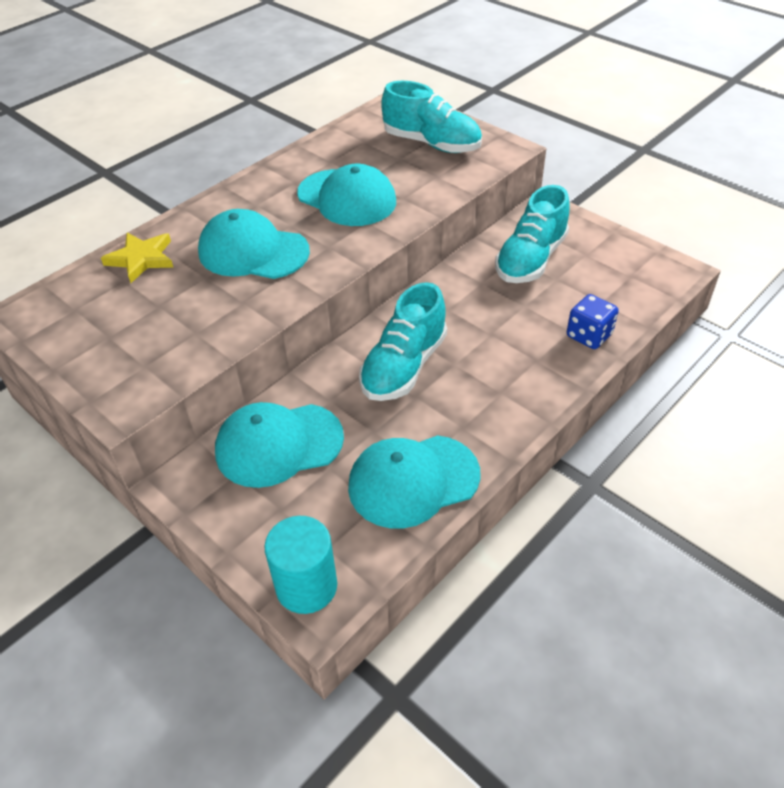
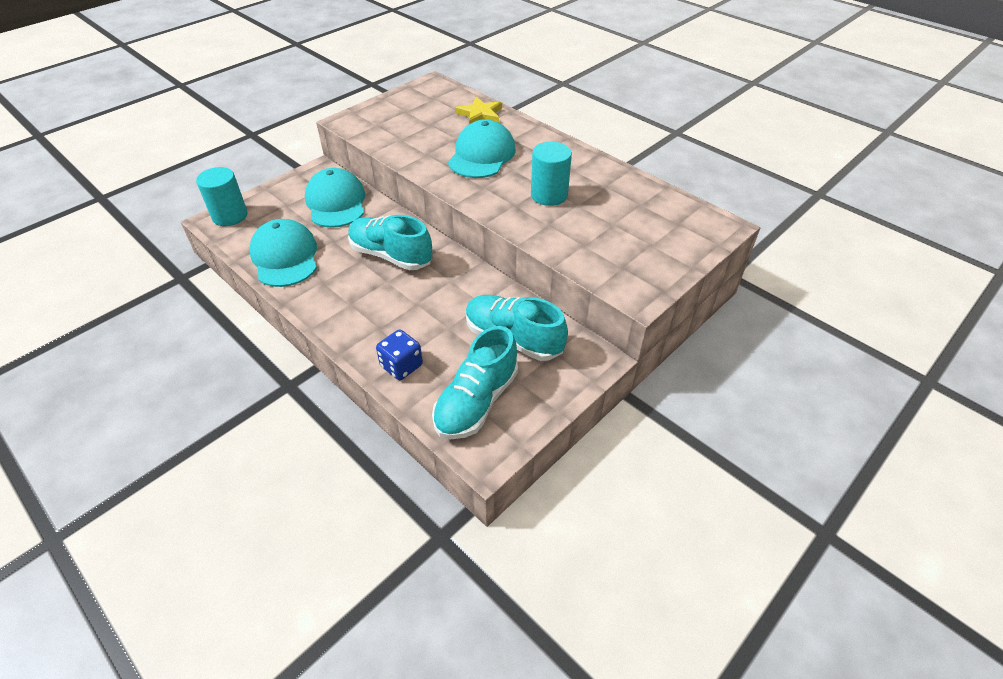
camera: 90 degrees right, 0 degrees up
turquoise cap [297,164,396,226] -> turquoise cylinder [531,142,572,206]
turquoise shoe [381,81,482,153] -> turquoise shoe moved to [432,326,518,439]

